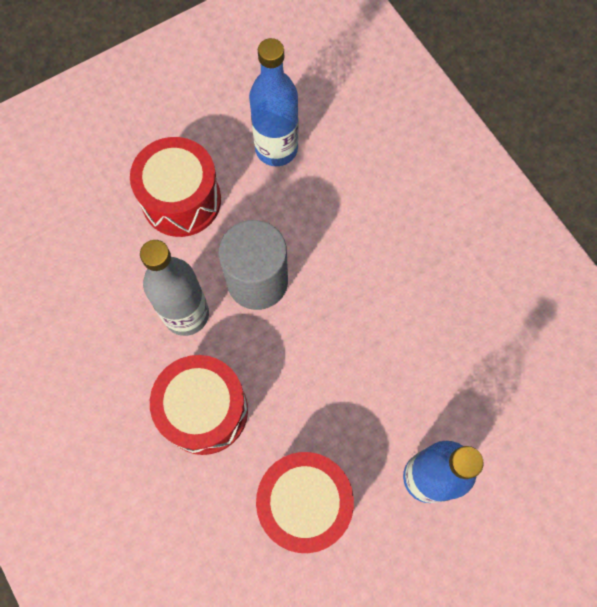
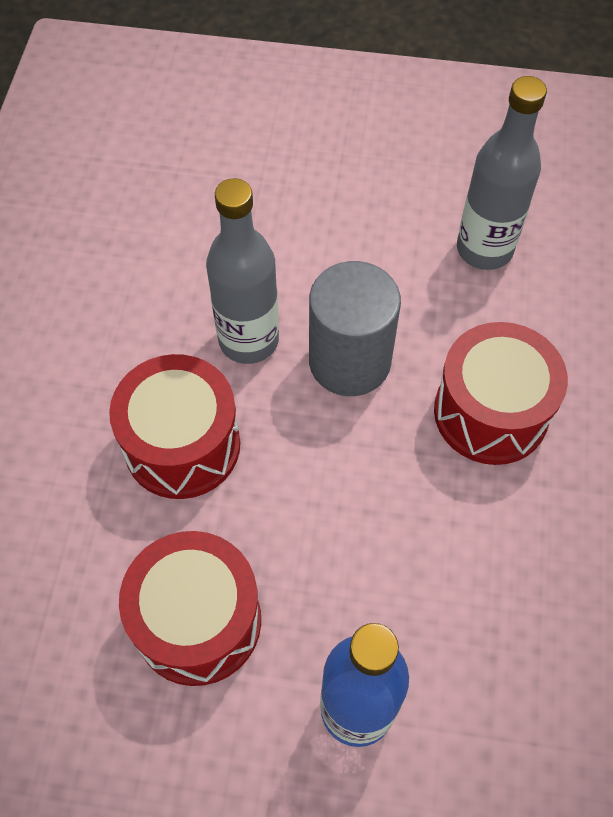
camera: 40 degrees right, 10 degrees down
red drum [130,137,221,237] -> red drum moved to [434,322,568,465]
blue bottle [249,38,298,166] -> grey bottle [457,76,547,270]

